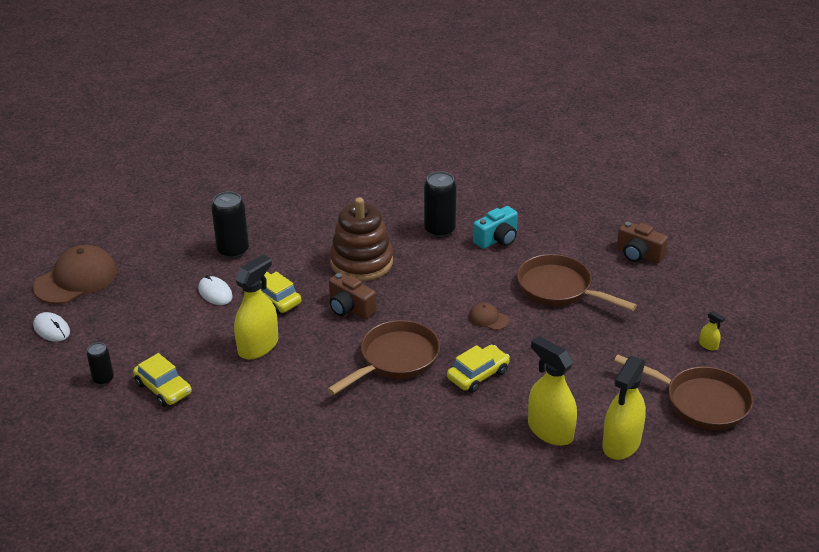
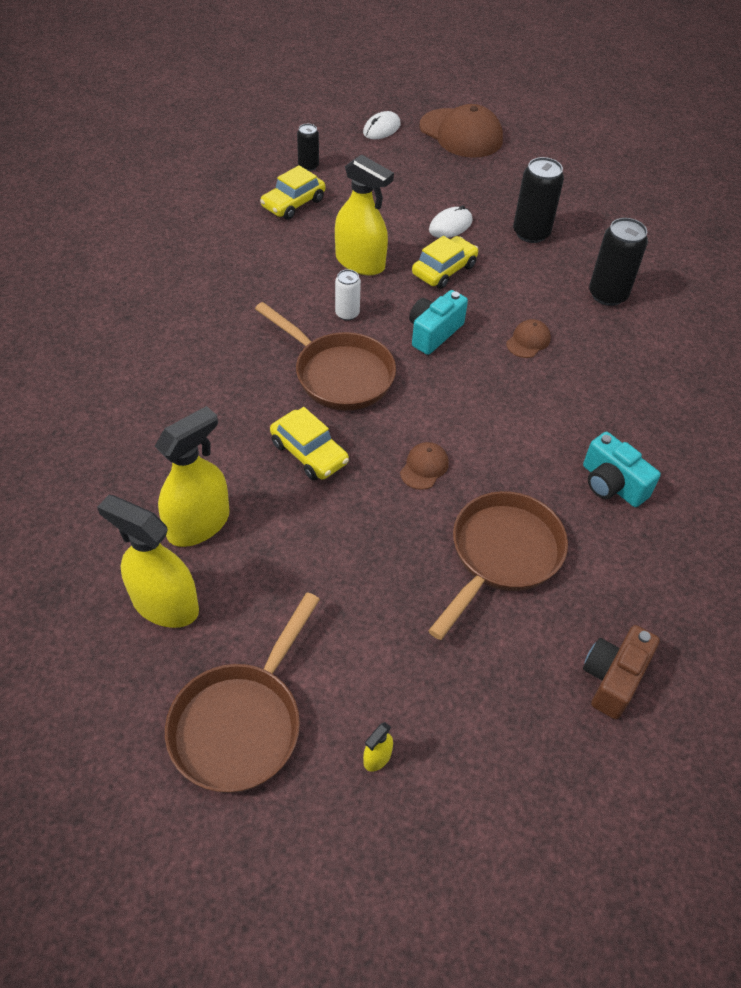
camera: 85 degrees right, 15 degrees up
brown camera [329,272,376,319] -> turquoise camera [409,290,468,355]
brown stacking toy [330,197,393,281] -> brown cap [506,319,551,358]
black can [424,171,457,237] -> black can moved to [589,218,648,306]
none -> white can [335,269,361,321]

